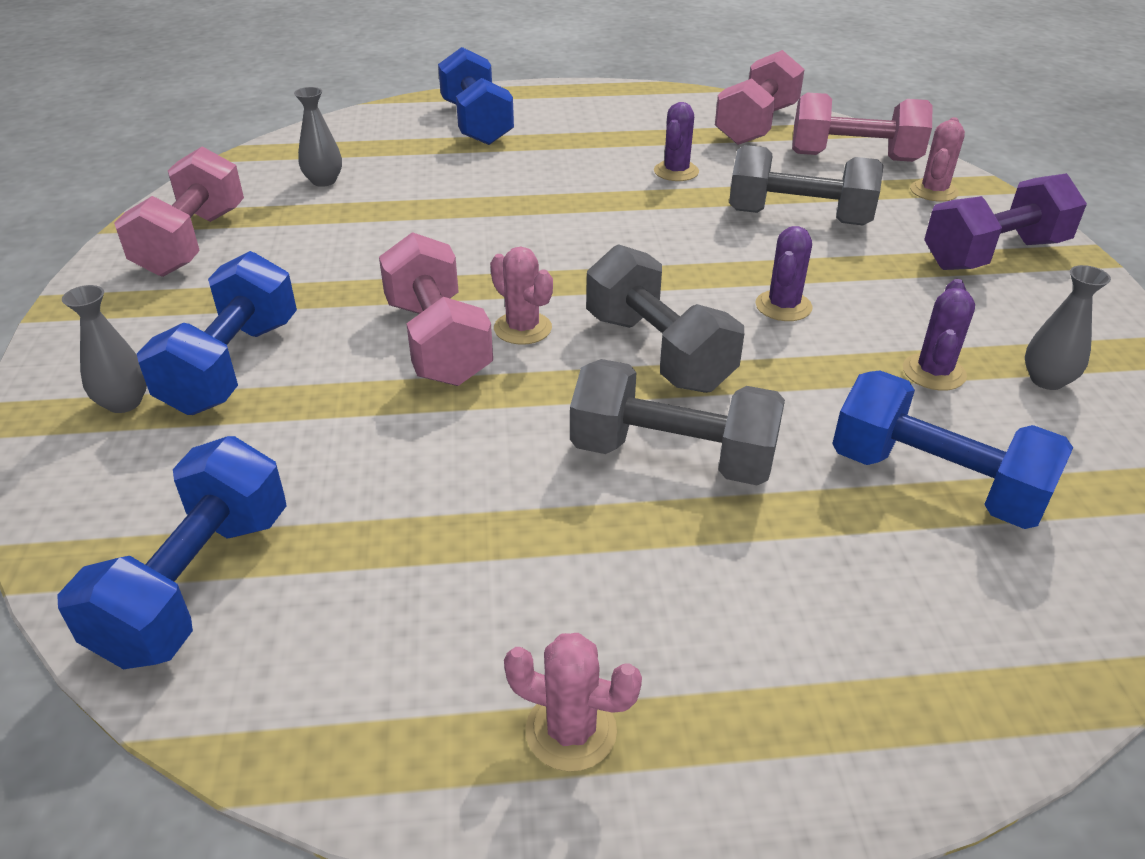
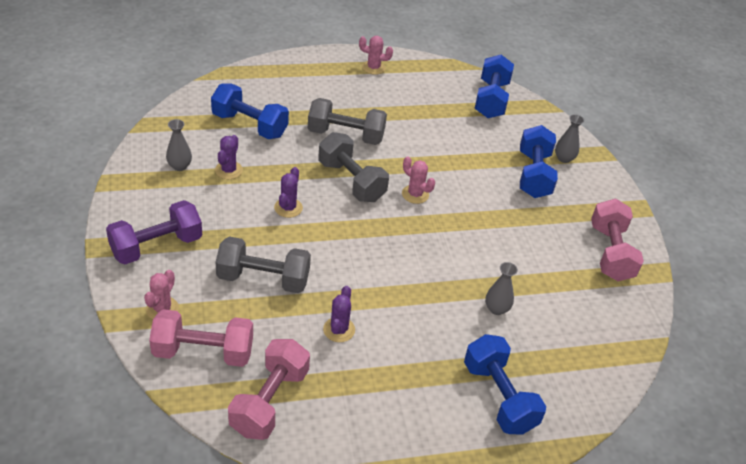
camera: 170 degrees right, 5 degrees up
grey vase [294,87,342,187] -> grey vase moved to [485,262,518,315]
pink dumbbell [379,232,493,386] -> none

